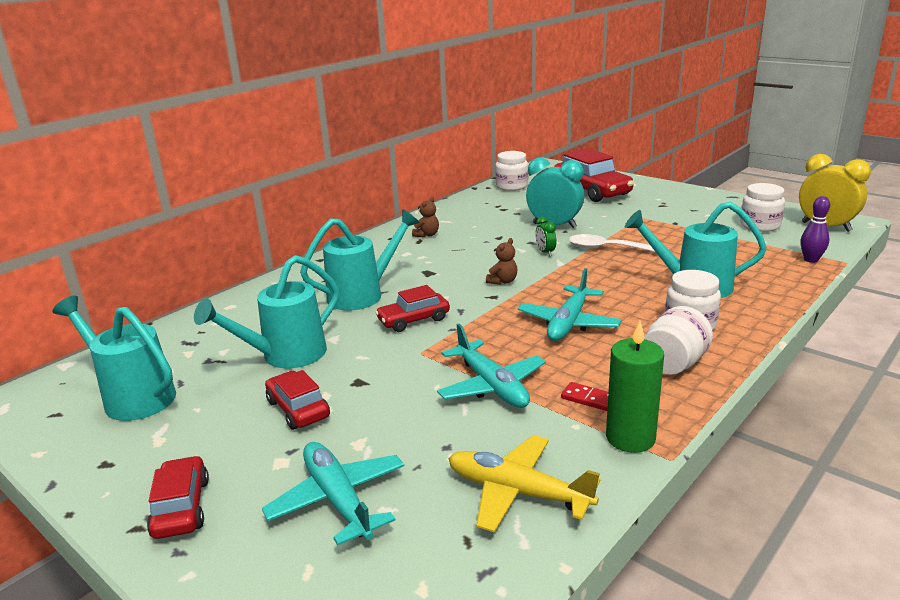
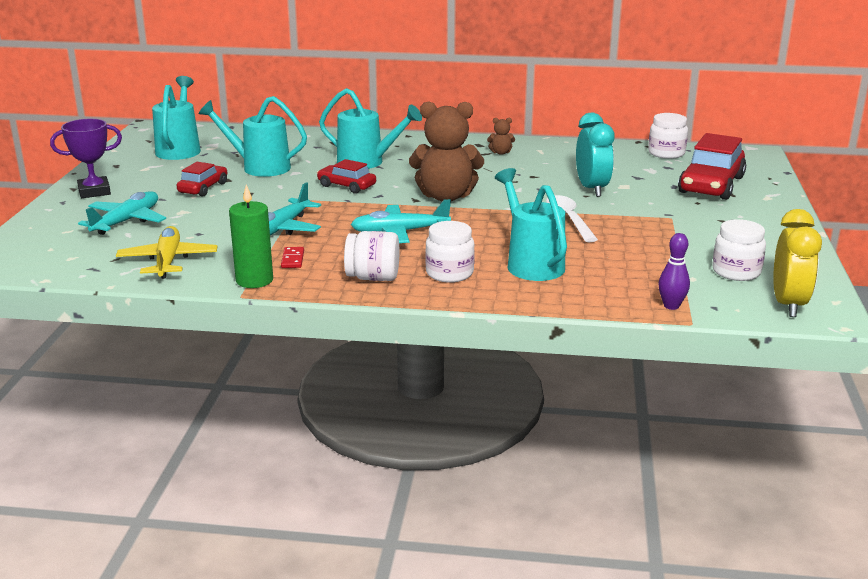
camera: 55 degrees right, 0 degrees up
red car [147,456,209,539] -> purple trophy [50,119,122,198]
brown teddy bear [486,238,518,285] -> brown teddy bear [409,101,484,201], size x2.40
green clock [536,217,556,257] -> none

